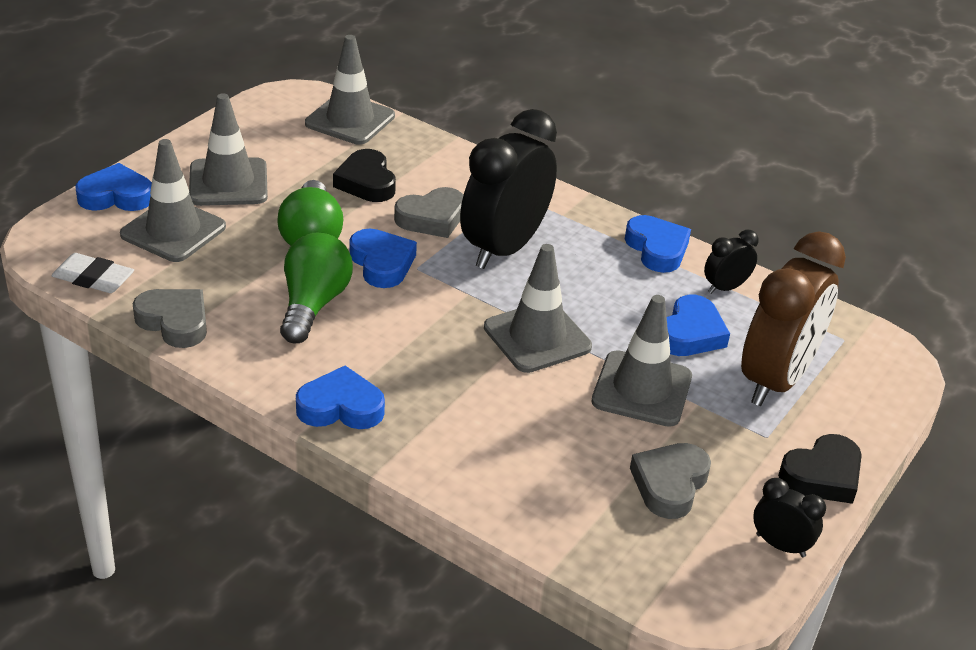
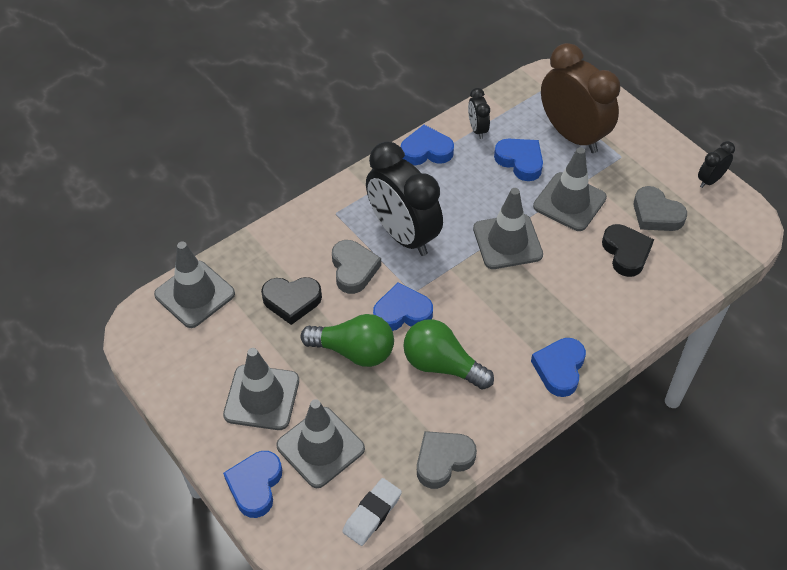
camera: 70 degrees left, 15 degrees up
black heart [778,434,862,504] -> black heart moved to [602,224,654,277]

